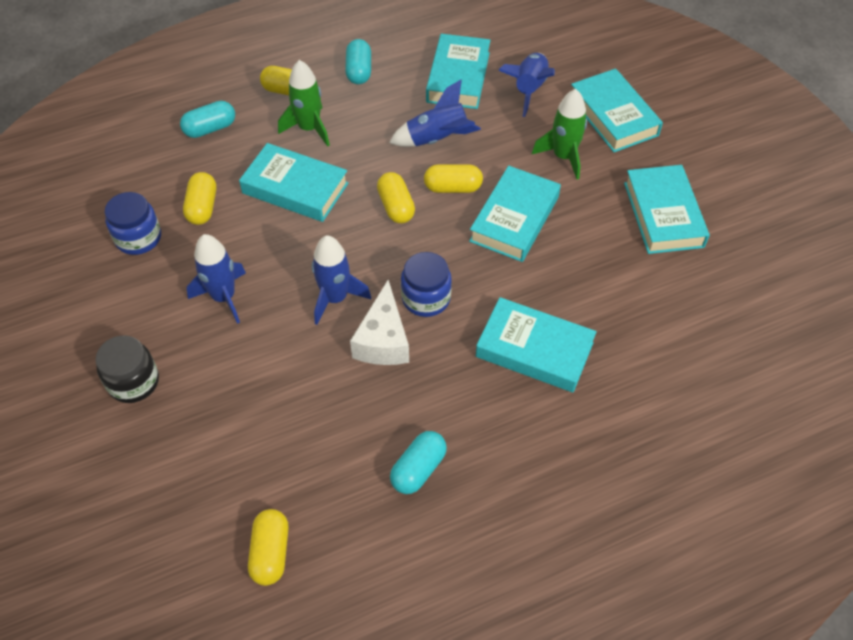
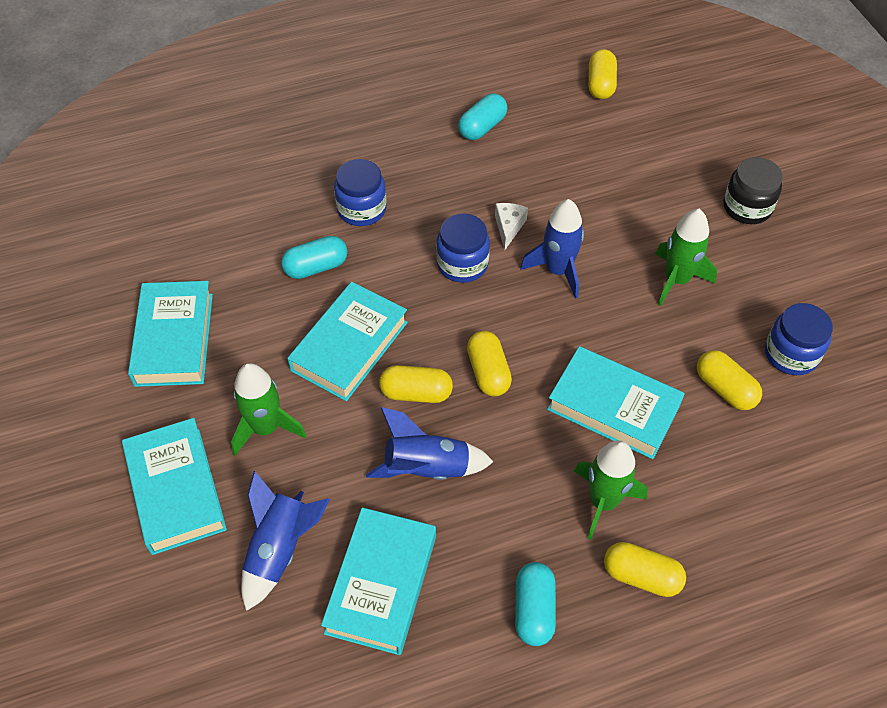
camera: 175 degrees left, 0 degrees up
turquoise capsule [180,101,235,138] -> turquoise capsule moved to [281,236,347,279]
yellow capsule [183,172,216,225] -> yellow capsule turned 45 degrees counterclockwise [697,350,762,410]
blue rocket [187,234,246,324] -> green rocket [656,209,717,306]
white cheese [350,280,409,365] -> white cheese [495,203,528,250], size x0.57
turquoise book [476,297,597,392] -> blue jar [334,159,387,226]

